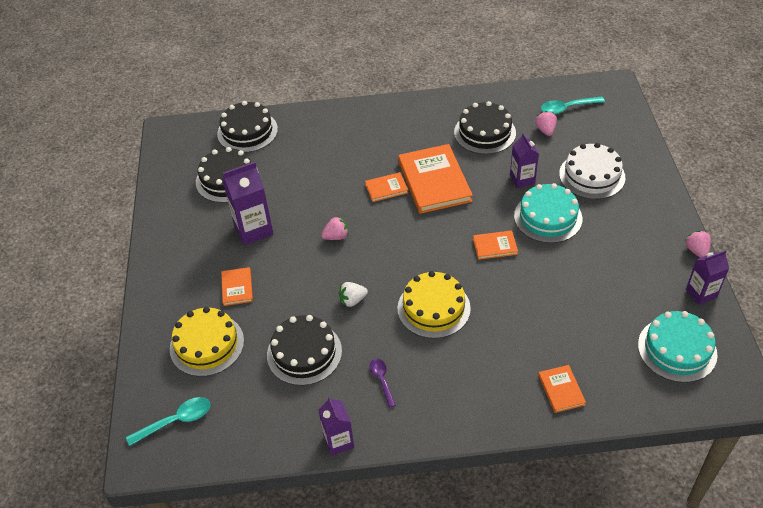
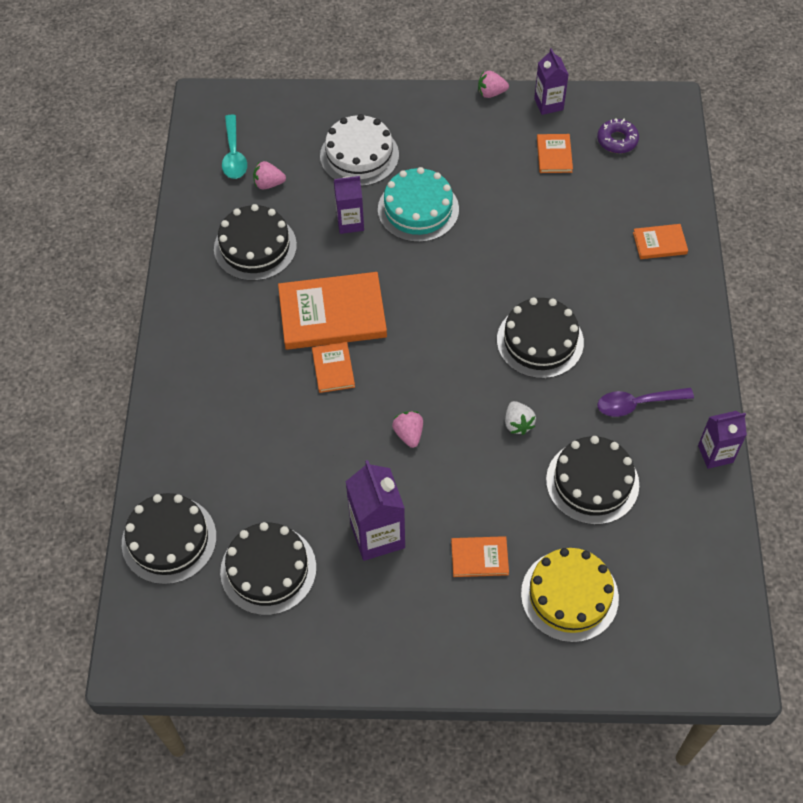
camera: 85 degrees left, 10 degrees up
turquoise spoon [126,397,210,446] -> none
purple spoon [370,359,396,408] -> purple spoon [597,388,694,417], size x1.50
yellow cake [397,271,471,339] -> black cake [497,297,584,379]
orange book [473,230,518,260] -> orange book moved to [537,134,573,173]
turquoise cake [638,311,718,383] -> purple donut [597,118,639,153]

